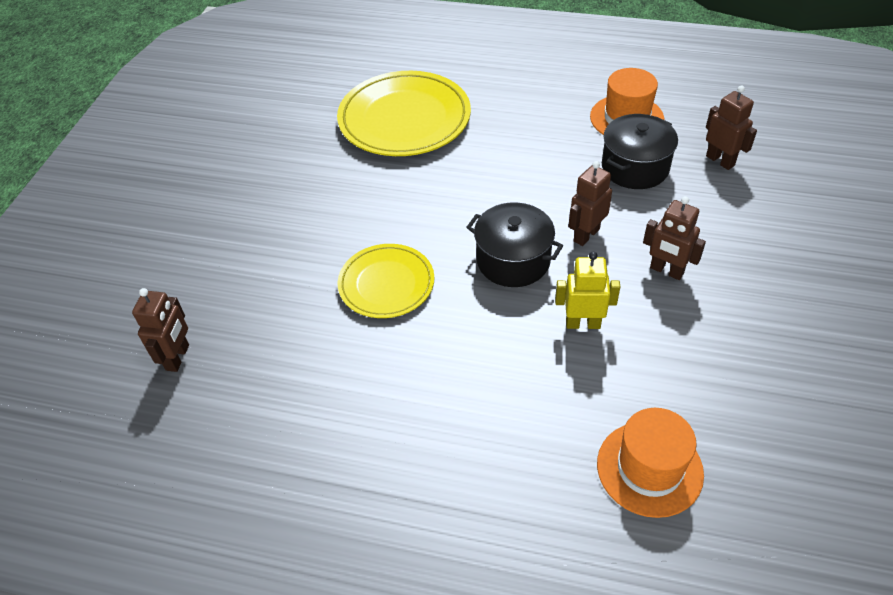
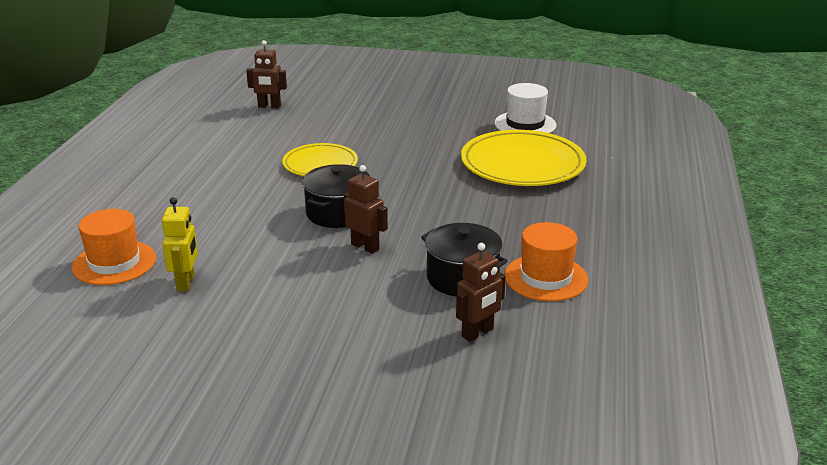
camera: 85 degrees right, 20 degrees down
yellow robot [555,252,620,329] -> yellow robot moved to [162,197,198,291]
brown robot [643,196,706,280] -> none
none -> white hat [494,83,556,133]

